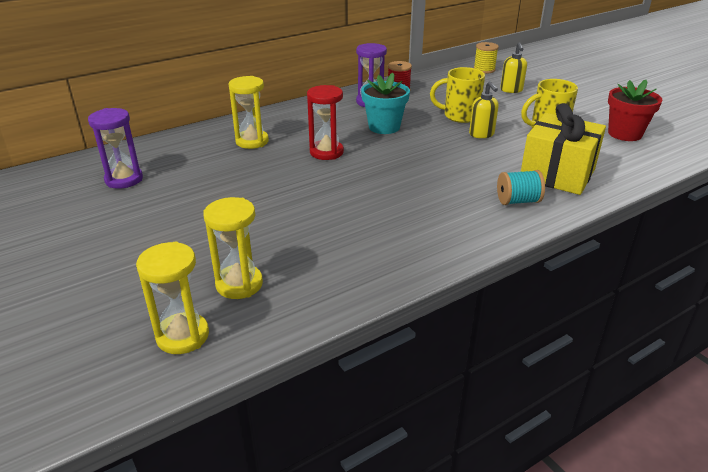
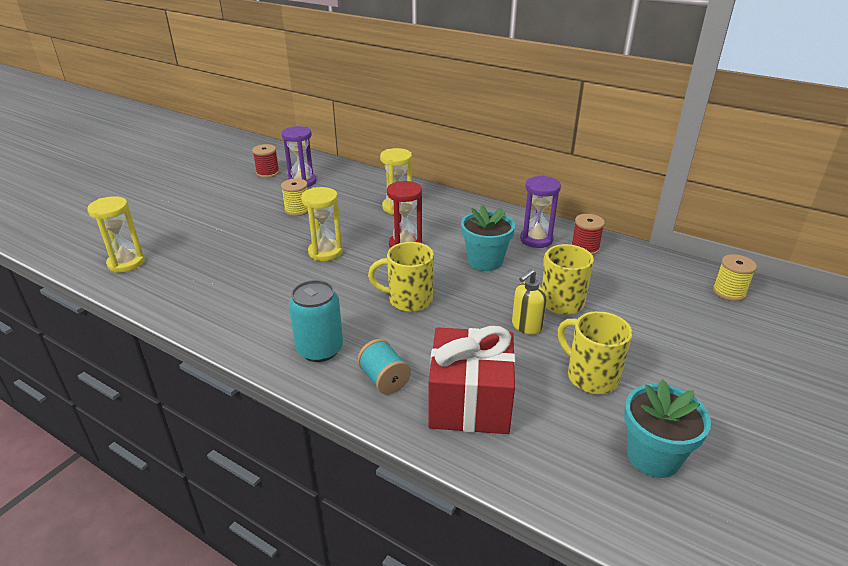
camera: 65 degrees right, 0 degrees up
yellow hourglass [203,197,263,299] -> yellow hourglass moved to [301,187,343,261]
yellow soap dispenser [500,42,527,93] -> none
yellow gift [521,103,606,195] -> red gift [428,326,515,434]
red flower pot [608,80,663,141] -> turquoise flower pot [624,379,711,478]
none -> red spool [252,144,280,178]
none -> yellow spool [281,178,308,216]
none -> turquoise can [289,280,343,362]
none -> yellow mug [368,242,434,312]

